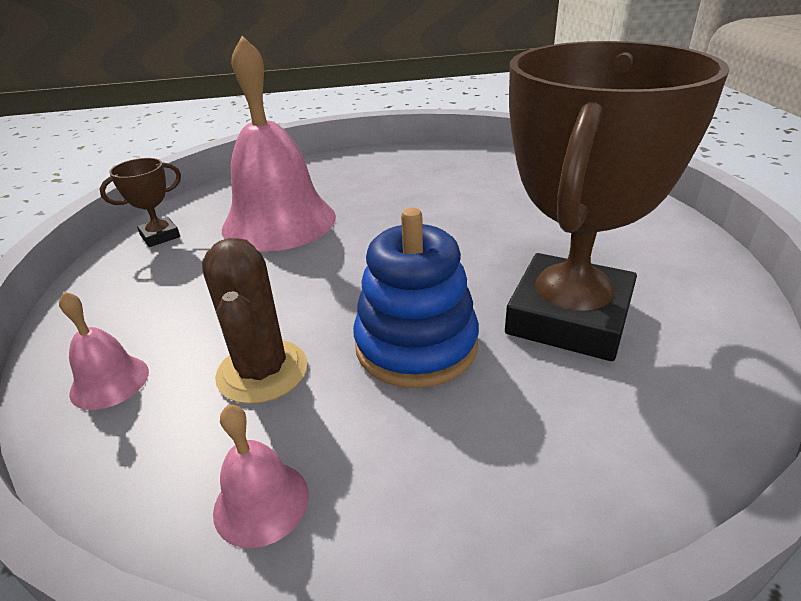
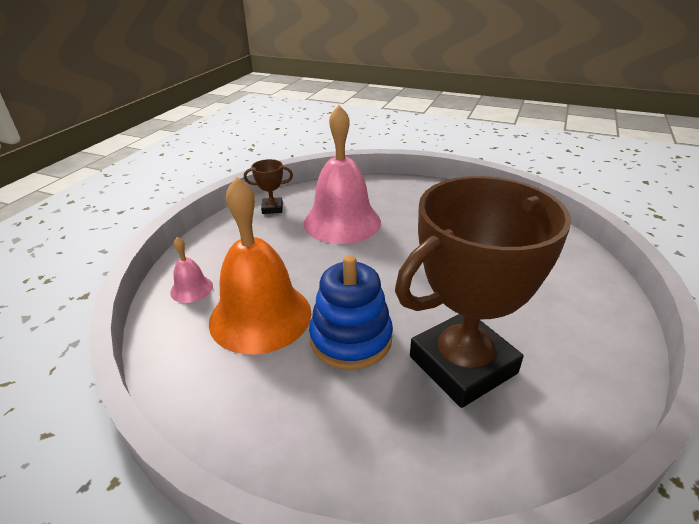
camera: 30 degrees right, 0 degrees up
brown cactus [202,238,307,404] -> orange bell [209,177,312,355]
pink bell [213,404,309,548] -> none

